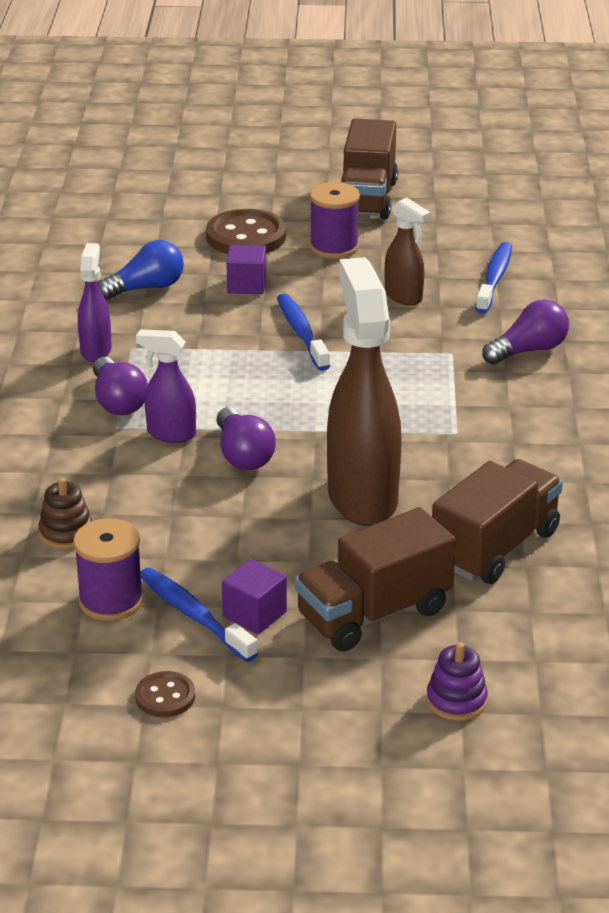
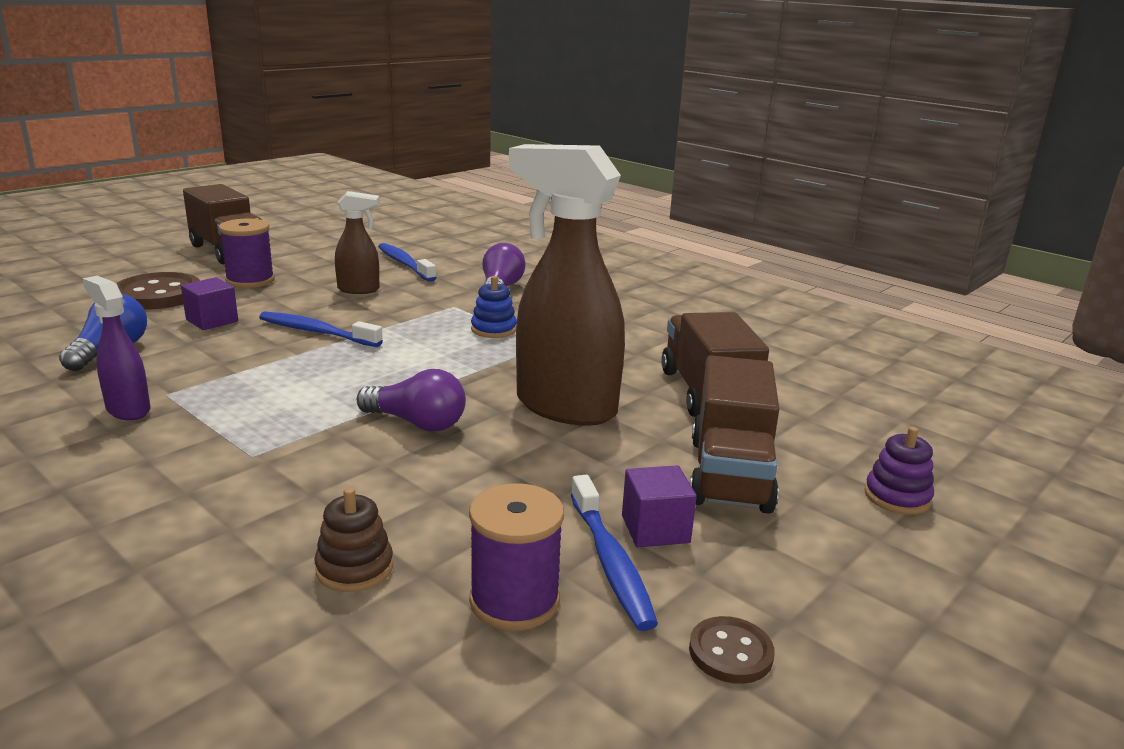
camera: 50 degrees left, 10 degrees down
purple light bulb [93,357,148,415] -> none
purple spray bottle [136,329,196,443] -> none
blue toothbrush [140,568,258,662] -> blue toothbrush turned 105 degrees counterclockwise [571,475,658,631]
none -> blue stacking toy [471,276,517,338]

